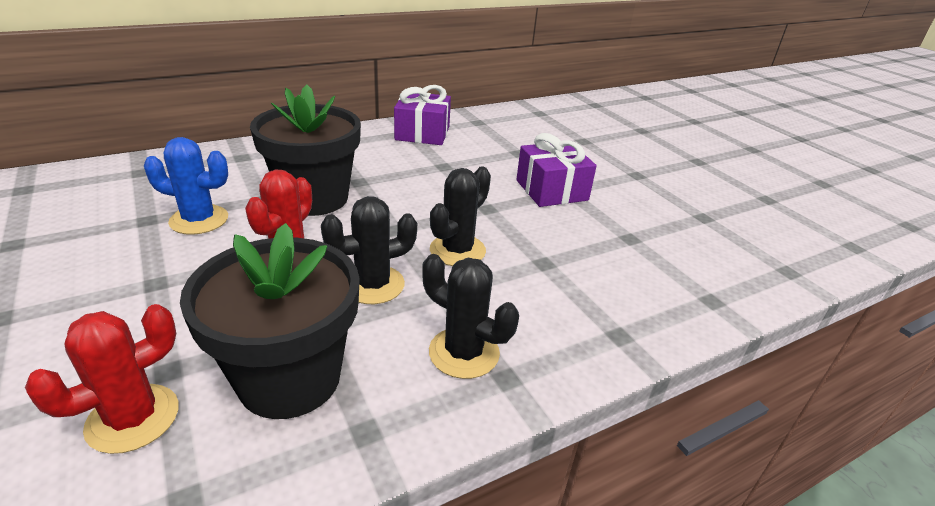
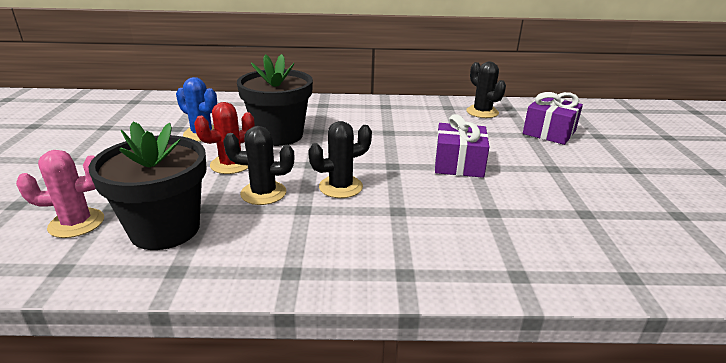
camera: 30 degrees right, 5 degrees down
red cactus [25,304,179,454] -> pink cactus [16,150,104,238]
purple gift [394,85,451,145] -> purple gift moved to [523,92,583,145]
black cactus [422,254,519,379] -> black cactus moved to [466,62,506,118]

